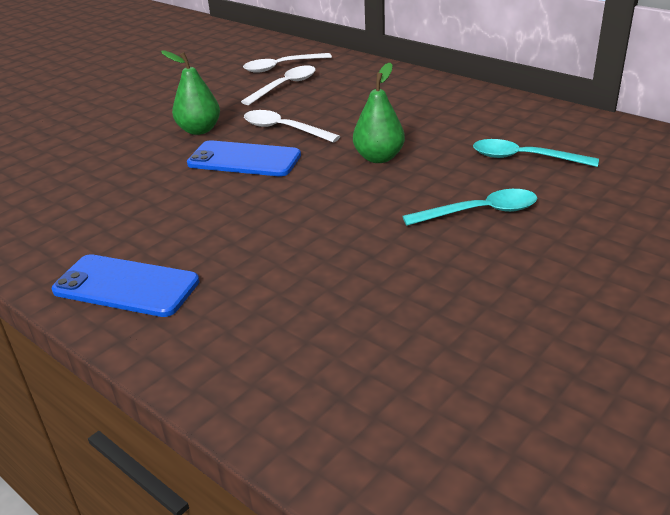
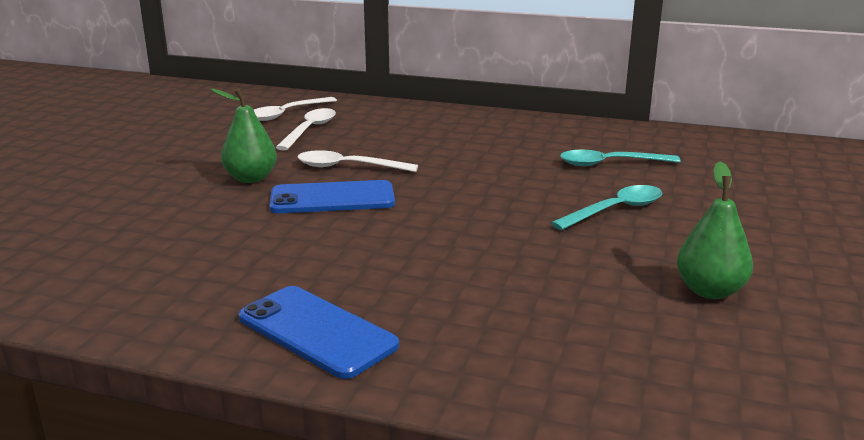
camera: 25 degrees left, 10 degrees down
blue phone [52,254,199,317] -> blue phone turned 45 degrees clockwise [239,286,399,379]
green pear [353,63,405,163] -> green pear moved to [677,161,753,299]

